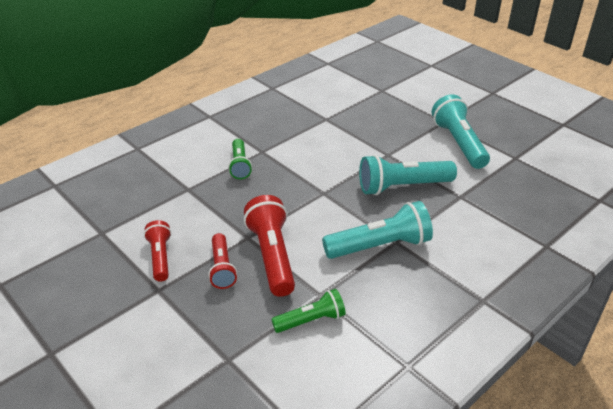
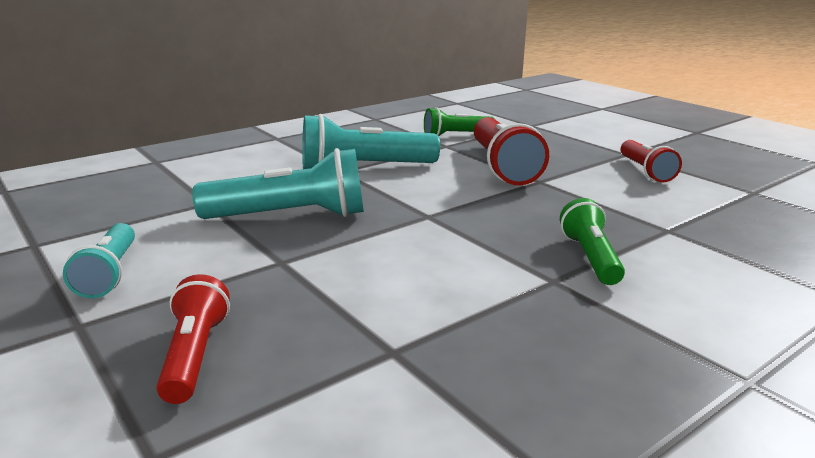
camera: 175 degrees left, 15 degrees down
red flashlight [208,233,237,289] -> red flashlight moved to [156,274,230,404]
turquoise flashlight [432,94,490,169] -> turquoise flashlight [63,223,135,298], size x0.60

